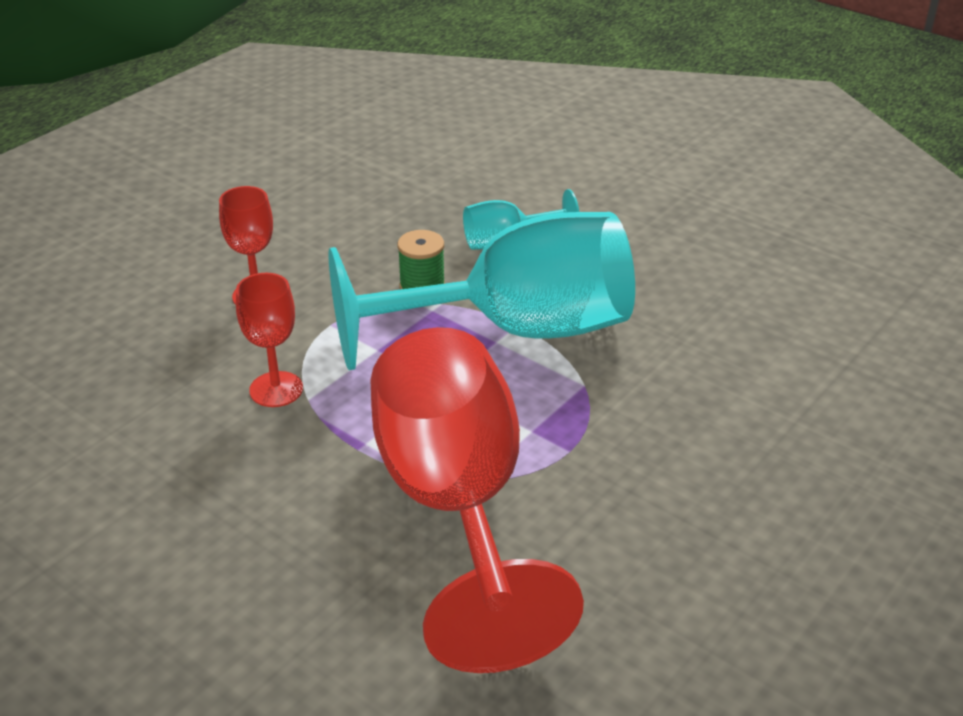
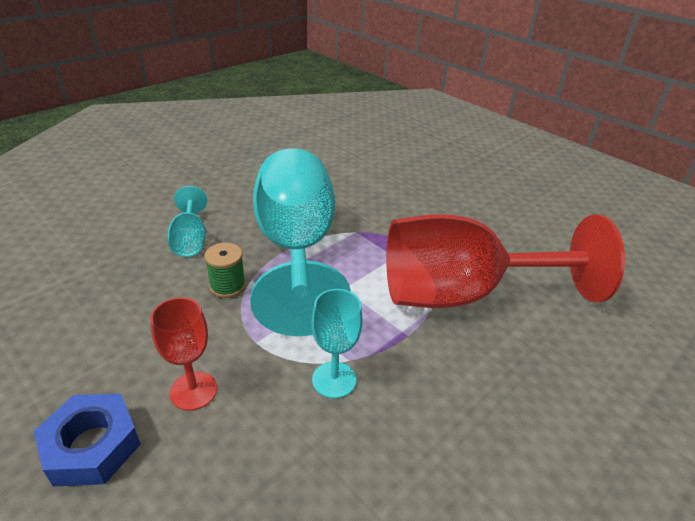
camera: 85 degrees left, 0 degrees up
red goblet [236,273,303,407] -> turquoise goblet [312,289,363,398]
none -> blue nut [34,394,141,487]

